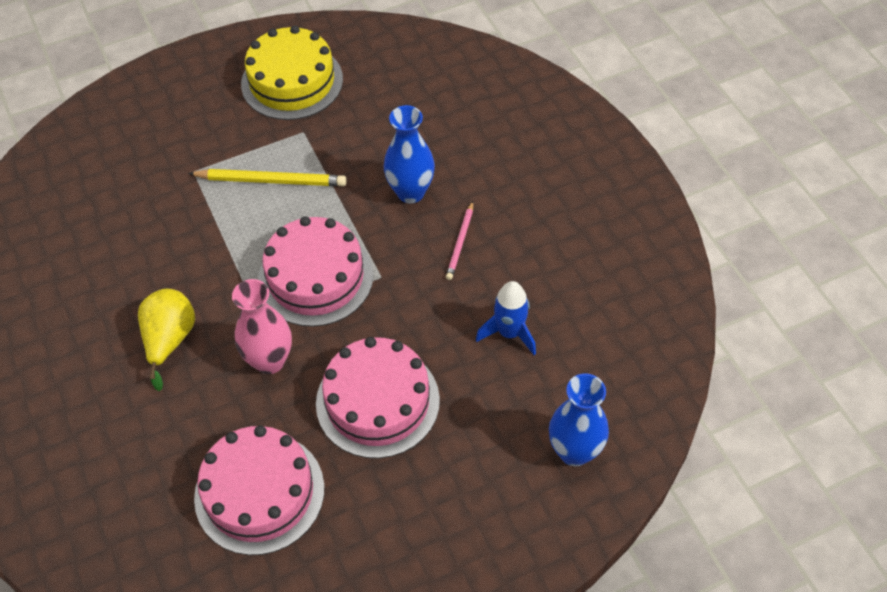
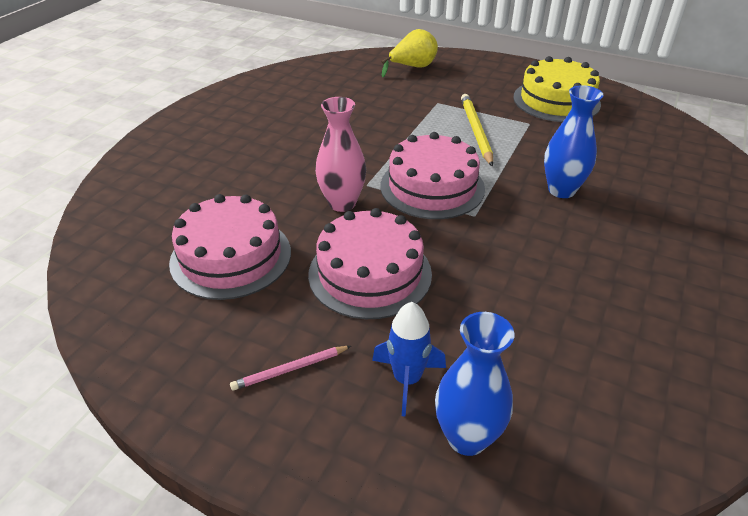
camera: 50 degrees right, 15 degrees down
yellow pear [138,289,195,391] -> yellow pear moved to [381,29,438,77]
yellow pencil [188,169,347,186] -> yellow pencil turned 150 degrees counterclockwise [461,94,493,167]
pink pencil [446,201,473,280] -> pink pencil moved to [230,346,351,391]
blue rocket [476,281,536,355] -> blue rocket moved to [372,302,446,417]

